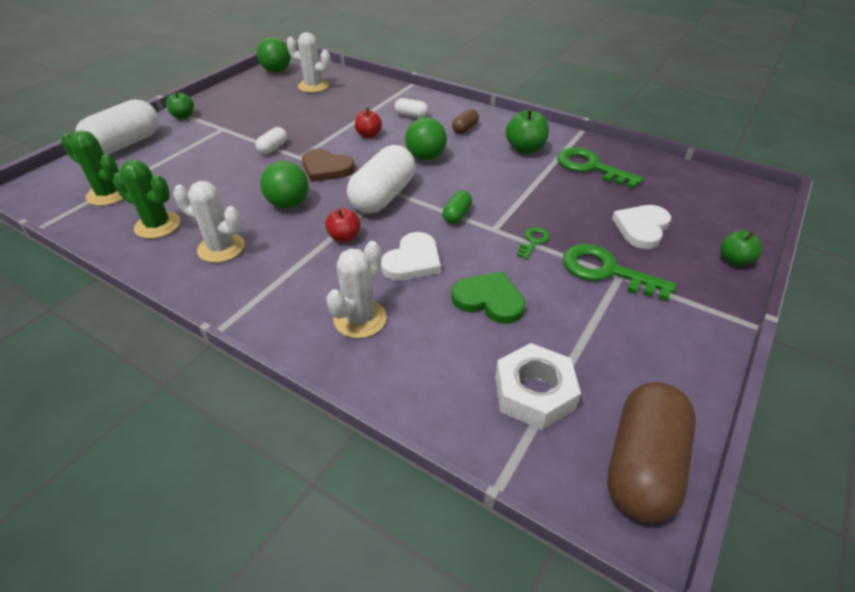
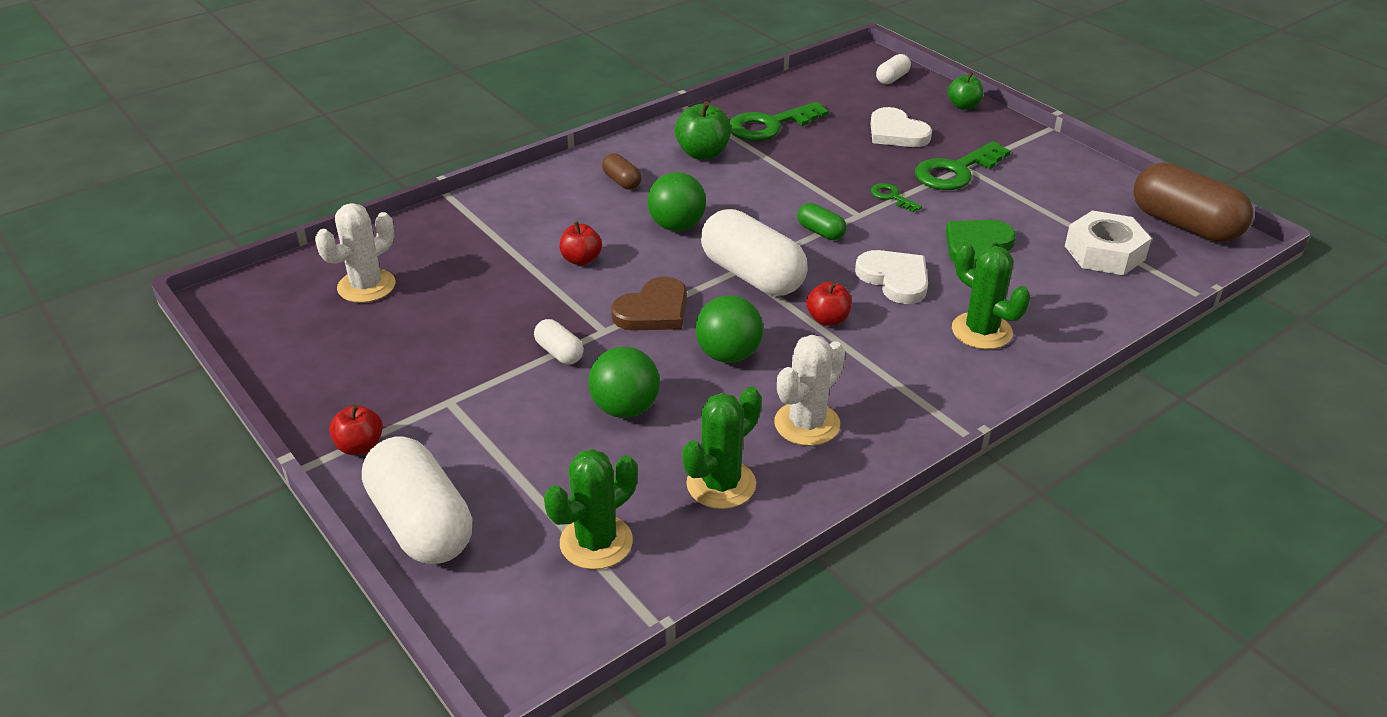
camera: 70 degrees left, 5 degrees down
green apple [166,91,194,119] -> red apple [329,405,383,455]
green ball [257,37,291,73] -> green ball moved to [588,347,660,418]
white cactus [326,241,387,338] -> green cactus [952,242,1030,349]
white capsule [395,98,428,118] -> white capsule moved to [876,54,911,84]

